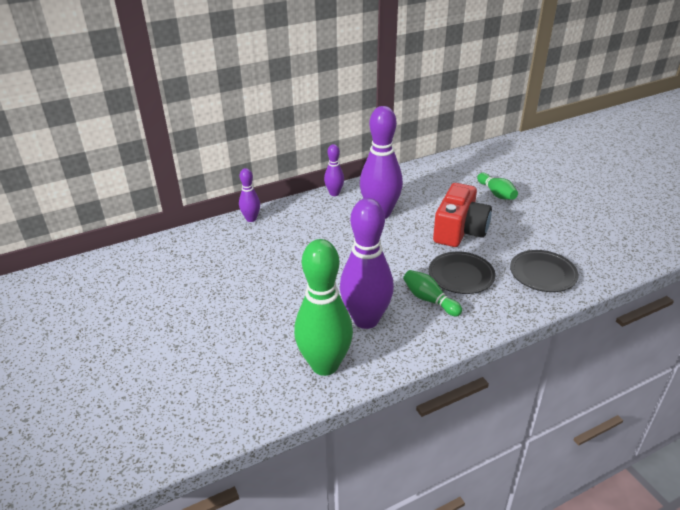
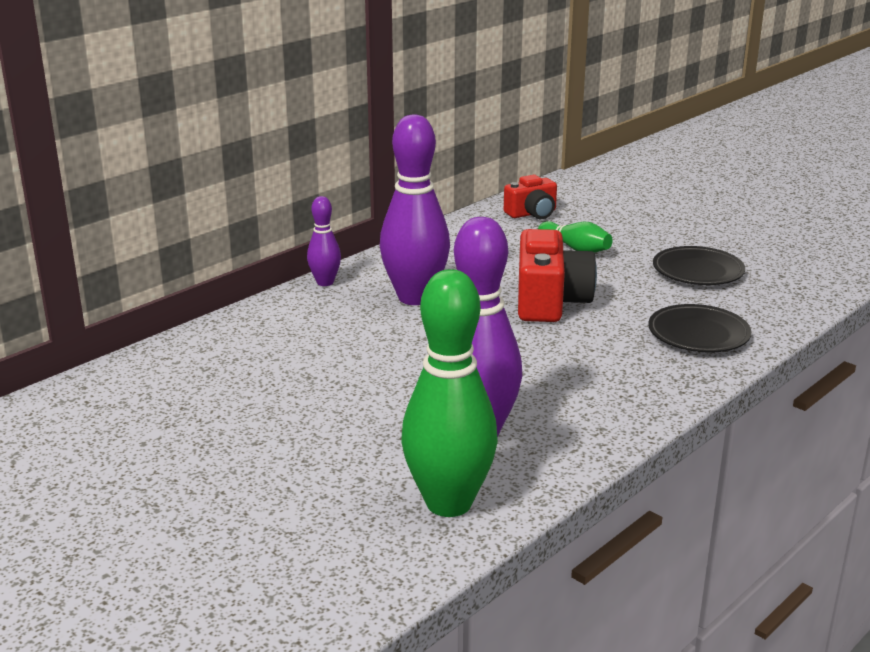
camera: 20 degrees left, 10 degrees down
purple bowling pin [239,168,260,222] -> none
green bowling pin [403,270,462,316] -> none
black plate [429,251,495,294] -> black plate moved to [653,246,745,285]
none -> red camera [504,175,557,219]

